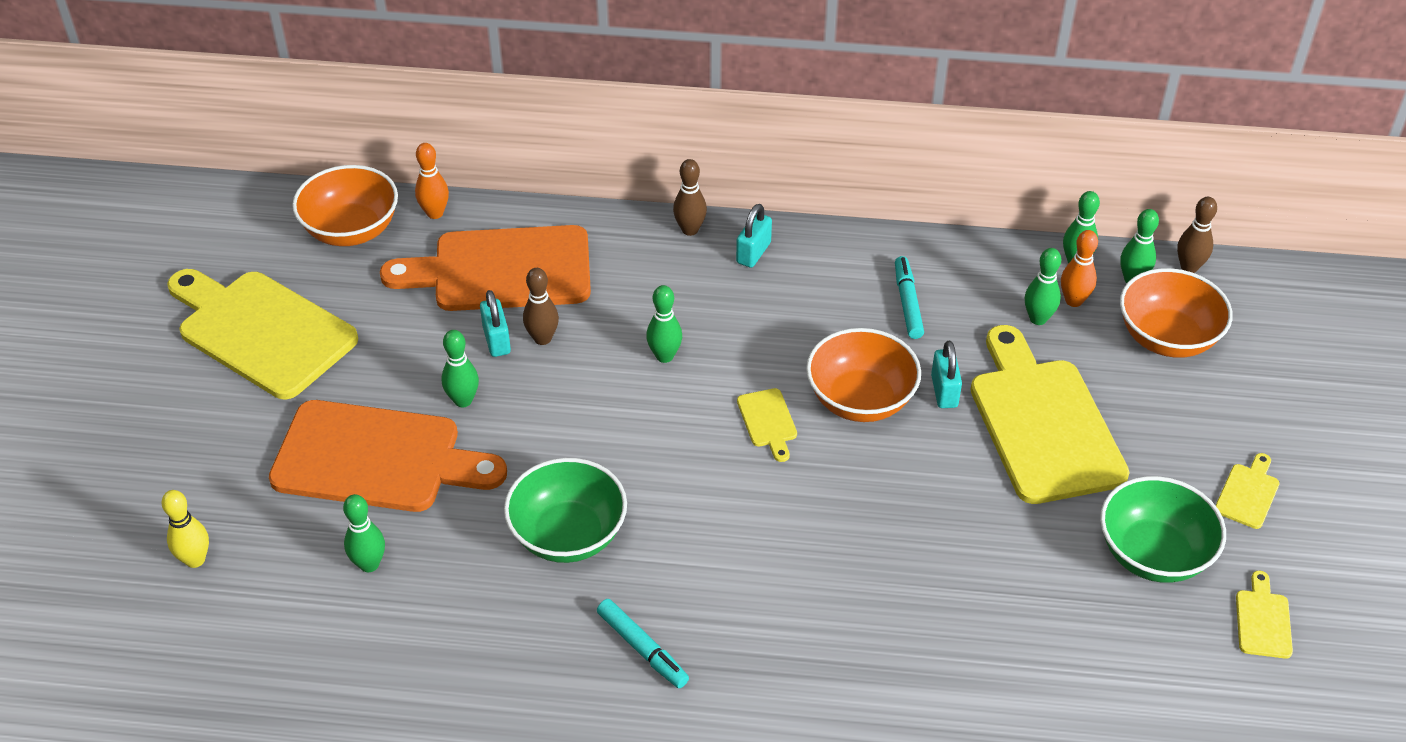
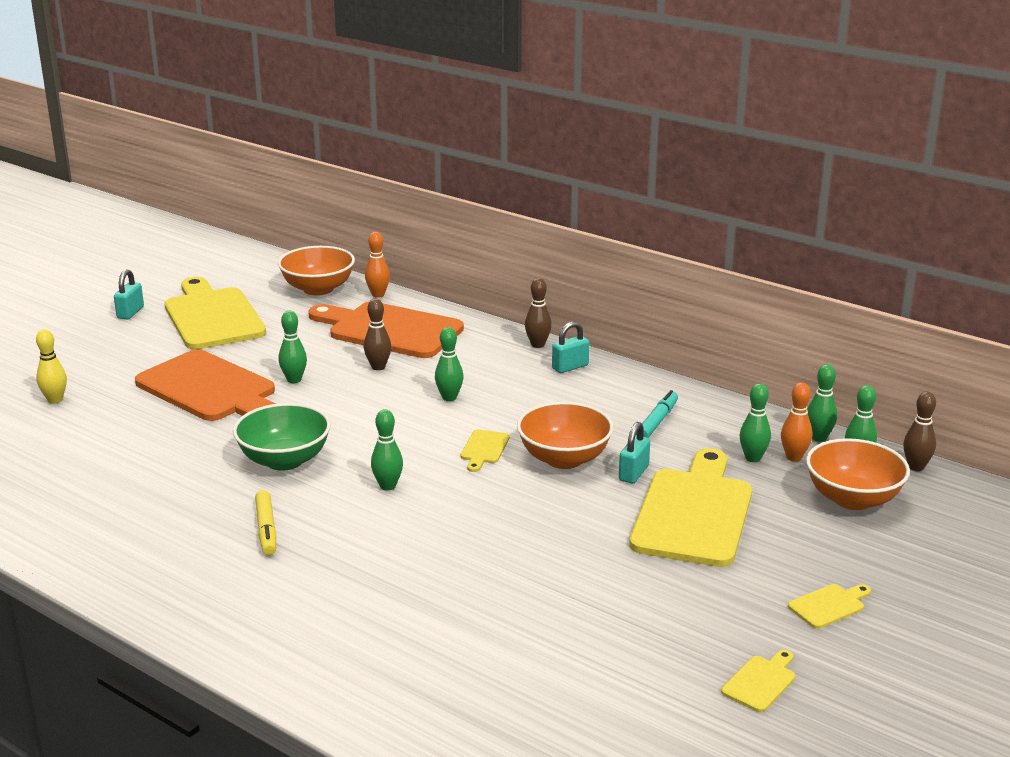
camera: 30 degrees right, 20 degrees down
green bowling pin [343,494,385,572] -> green bowling pin moved to [371,409,403,491]
turquoise padlock [480,290,511,357] -> turquoise padlock moved to [114,269,144,319]
turquoise marker [597,599,689,688] -> yellow marker [255,490,276,556]
green bowl [1100,476,1226,583] -> none

